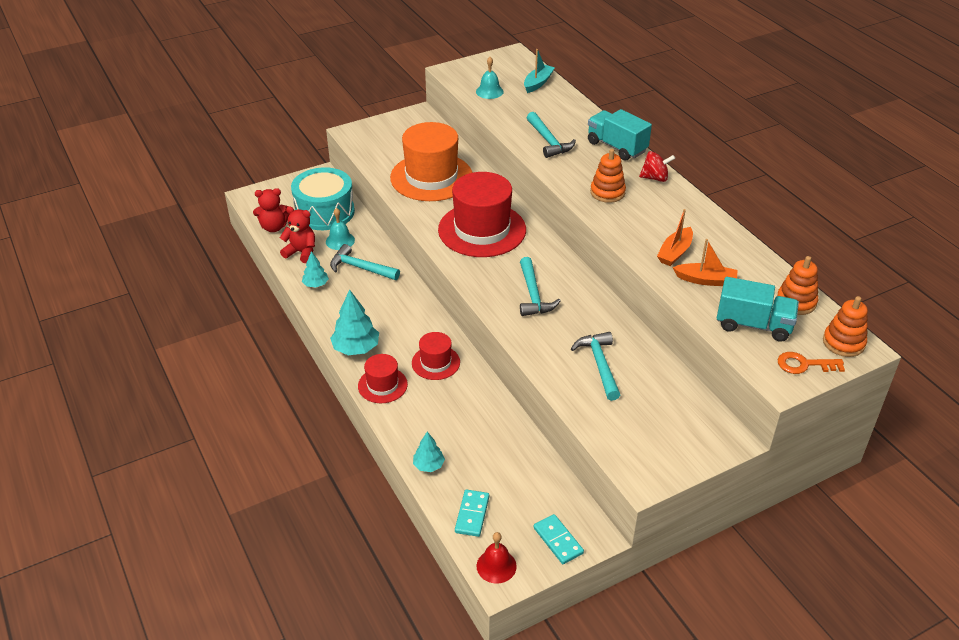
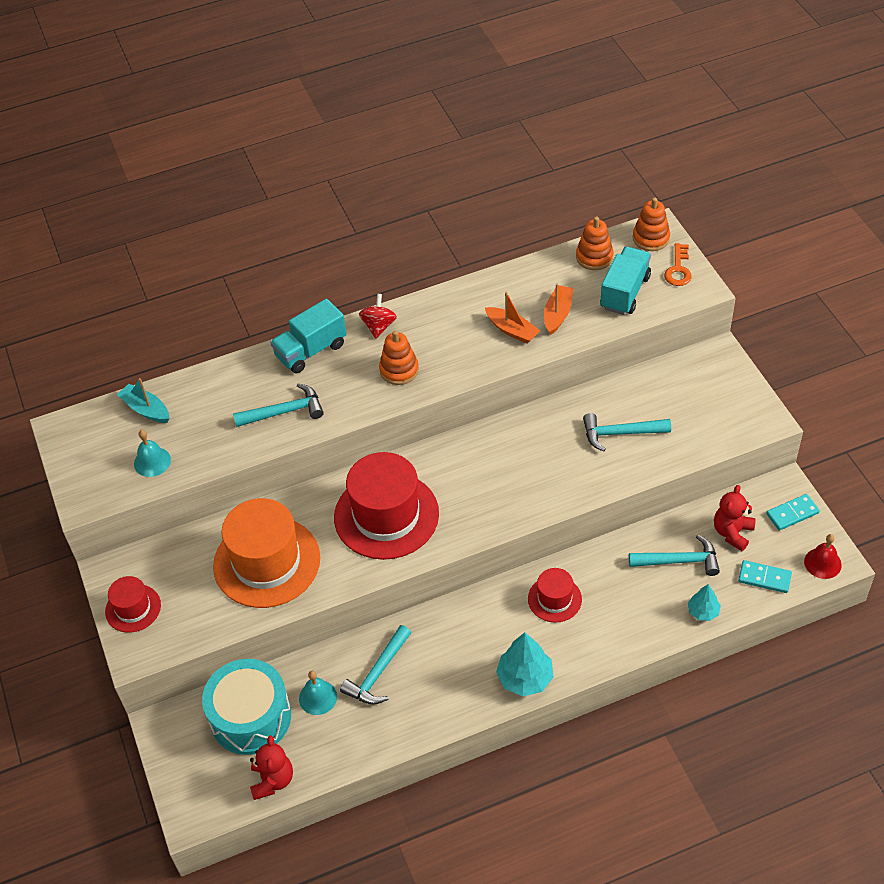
camera: 80 degrees left, 10 degrees up
red teddy bear [280,206,315,263] -> red teddy bear moved to [714,485,756,551]
turquoise tree [302,251,329,287] -> none
red hat [358,354,408,403] -> red hat moved to [105,576,161,633]
turquoise hammer [520,257,561,316] -> turquoise hammer moved to [629,535,720,576]

